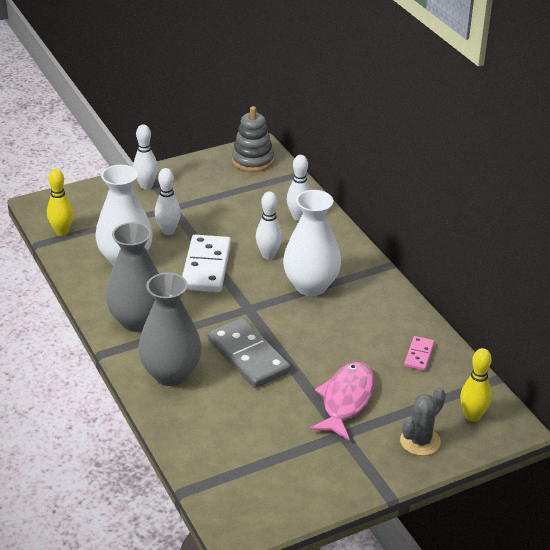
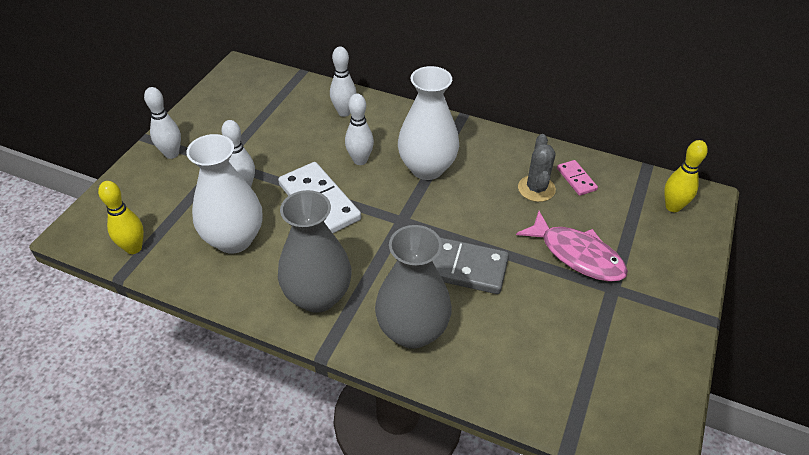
camera: 40 degrees left, 10 degrees up
grey stacking toy [232,106,274,172] -> none
pink fish [310,362,374,440] -> pink fish turned 150 degrees clockwise [516,211,628,282]
grey cactus [400,388,446,456] -> grey cactus moved to [518,134,556,202]

